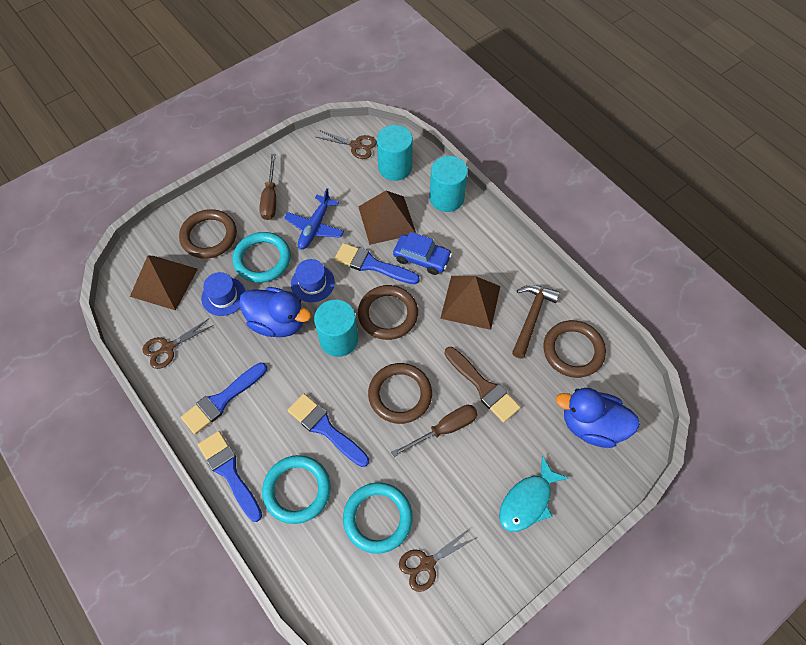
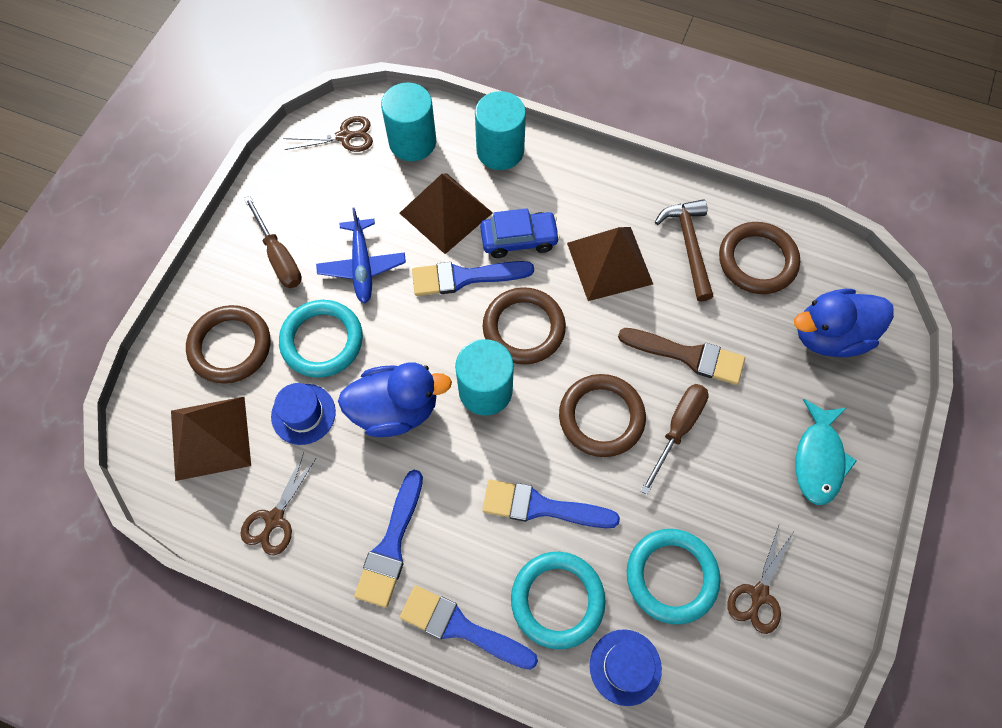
camera: 30 degrees left, 5 degrees up
blue hat [291,259,335,303] -> blue hat moved to [590,629,662,706]

